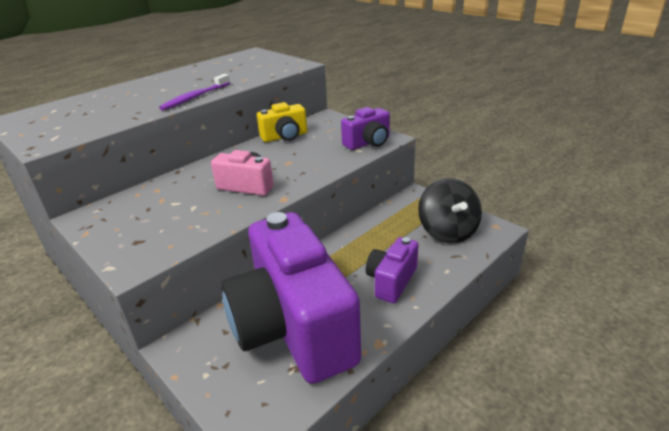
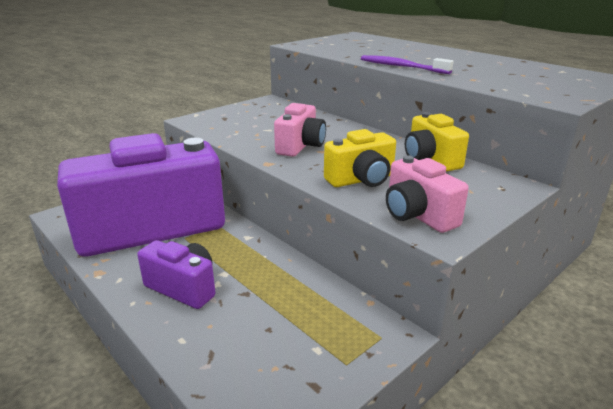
camera: 90 degrees right, 5 degrees down
purple camera [341,107,390,150] -> pink camera [386,155,469,233]
black spinning top [418,178,482,243] -> none
none -> yellow camera [324,129,396,187]

